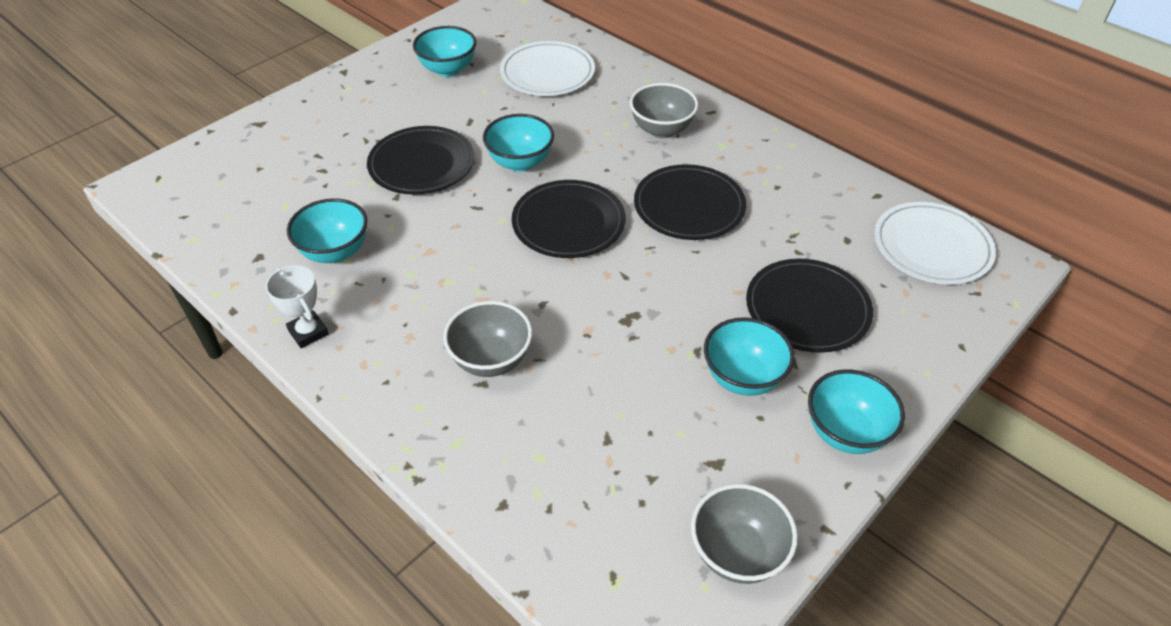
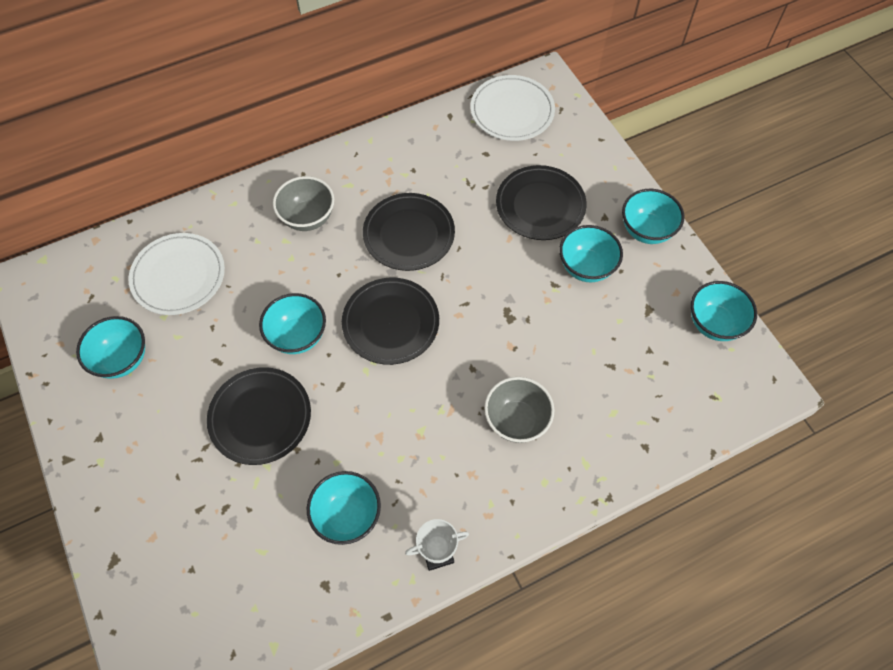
camera: 70 degrees left, 15 degrees up
grey bowl [691,484,798,584] -> turquoise bowl [691,281,757,341]

